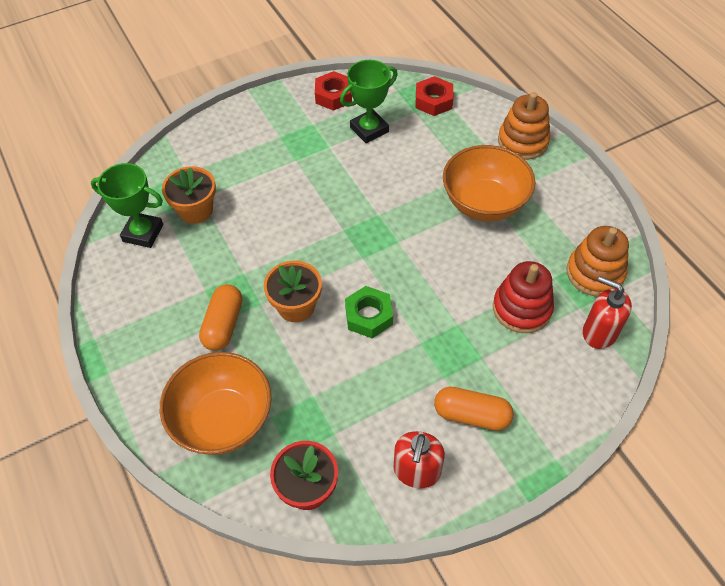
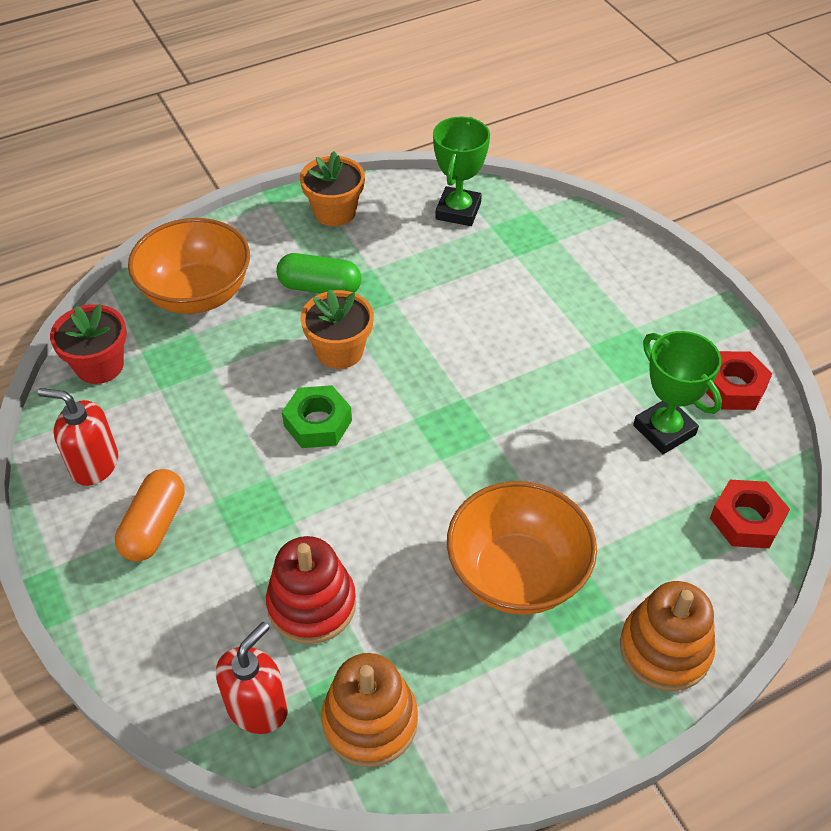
camera: 90 degrees right, 5 degrees down
orange flower pot [162,166,216,224] -> orange flower pot moved to [300,151,365,226]
orange capsule [199,284,242,351] -> green capsule [276,253,362,293]

